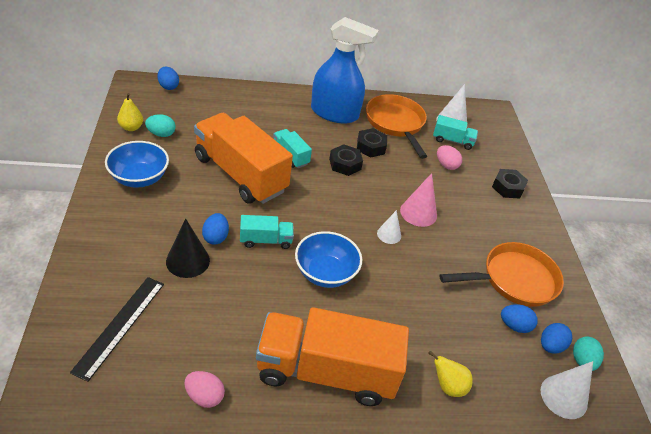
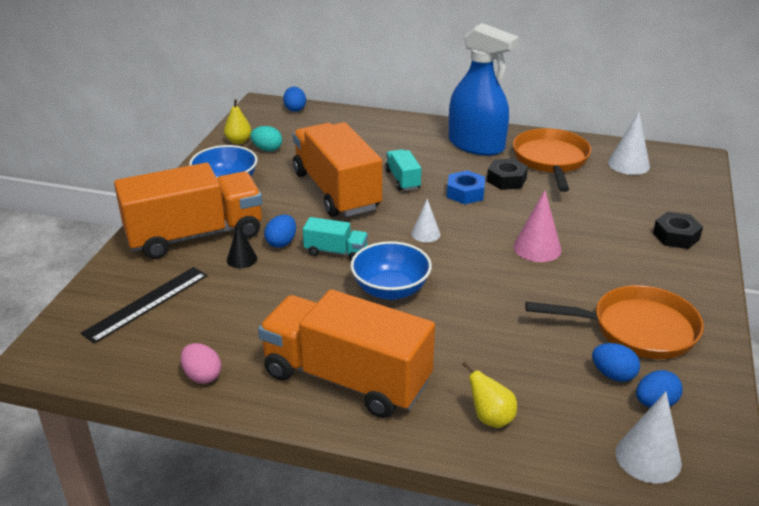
camera: 25 degrees right, 10 degrees down
black cone [166,218,210,278] -> black cone [227,224,257,268], size x0.63
black nut [329,144,363,176] -> blue nut [447,170,485,204]
white cone [377,210,401,244] -> white cone moved to [411,199,441,242]
turquoise truck [433,115,478,150] -> none
pink egg [437,145,462,170] -> none
turquoise egg [573,337,604,371] -> none
none -> orange truck [114,163,262,259]

